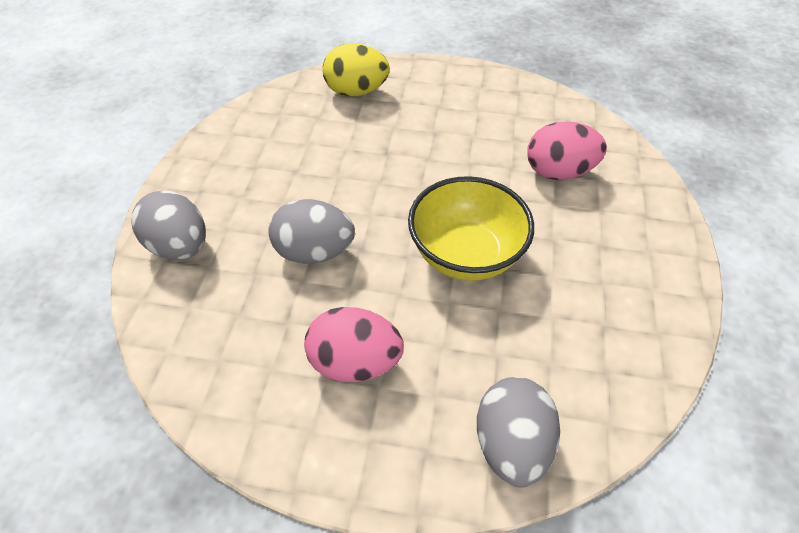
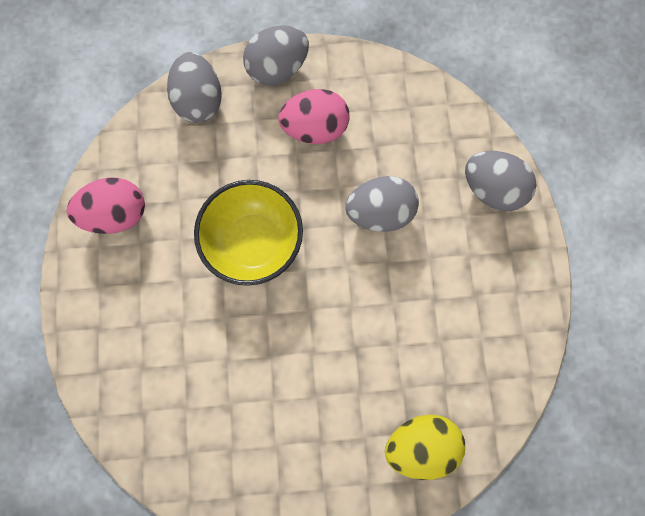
camera: 165 degrees right, 25 degrees up
pink egg [527,121,607,180] -> pink egg moved to [67,178,145,234]
none -> grey egg [243,25,309,85]

